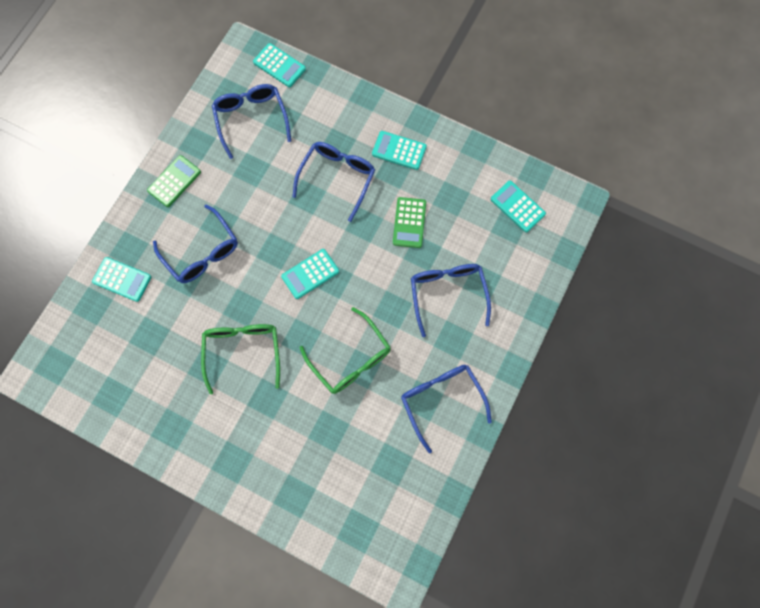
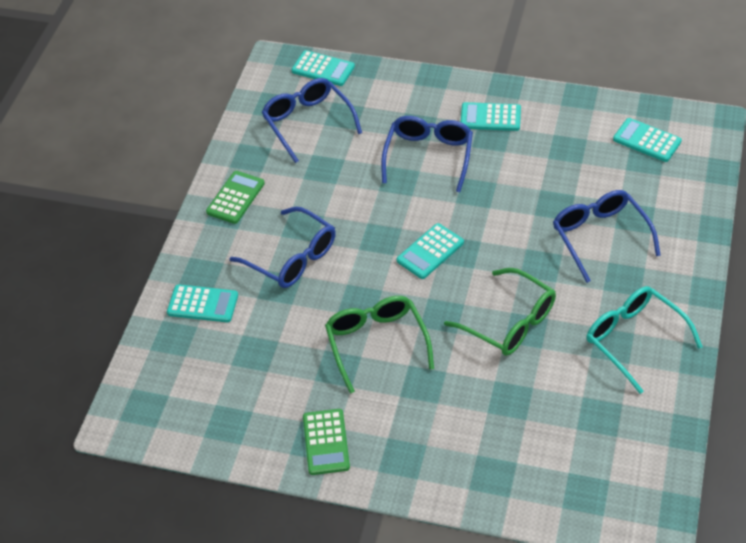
camera: 10 degrees left, 25 degrees down
green calculator [393,197,426,248] -> green calculator moved to [303,409,350,475]
blue glasses [401,365,492,453] -> turquoise glasses [587,286,702,394]

